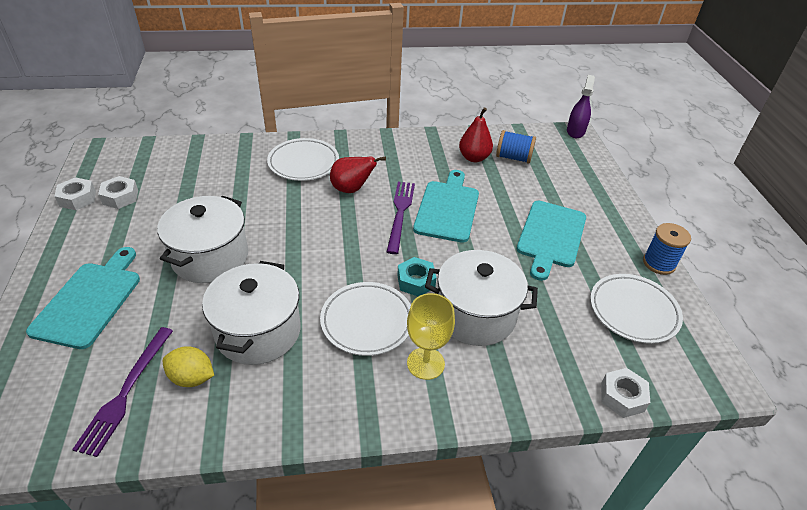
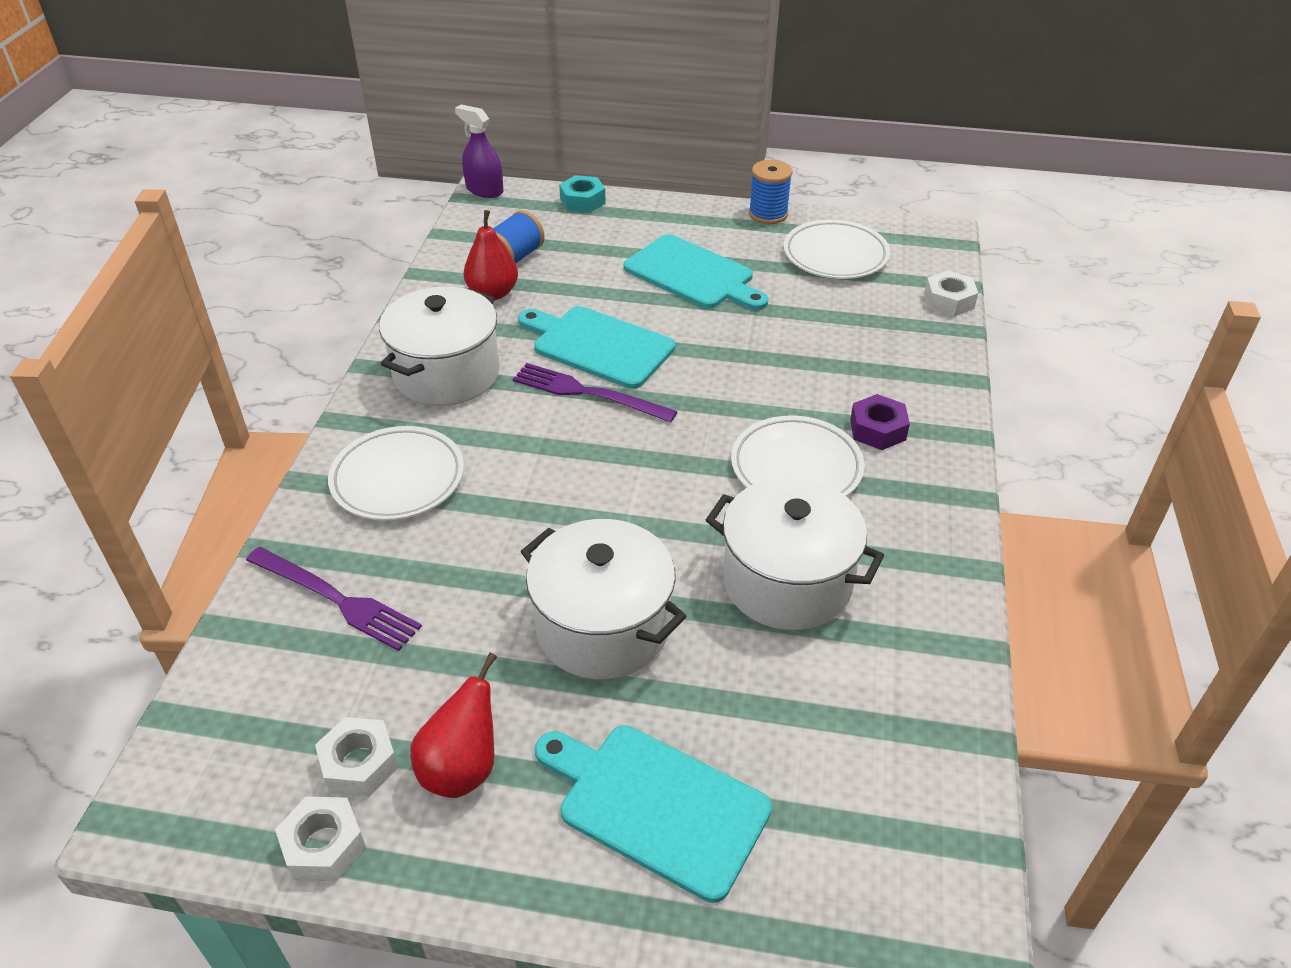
camera: 70 degrees left, 0 degrees up
purple fork [72,327,173,457] -> purple fork moved to [246,547,422,651]
yellow lemon [163,346,214,387] -> none
red pear [330,156,386,193] -> red pear moved to [410,652,497,798]
turquoise nut [397,257,436,296] -> turquoise nut moved to [559,175,606,213]
yellow goblet [407,293,455,380] -> purple nut [850,394,910,450]
white pot [425,250,538,346] -> white pot moved to [379,286,500,406]

